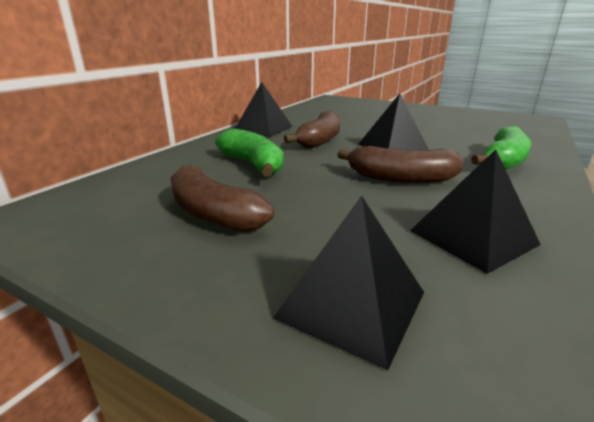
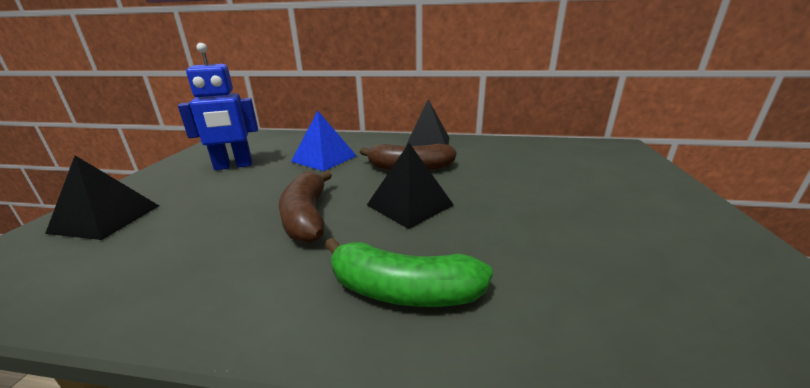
camera: 70 degrees right, 0 degrees up
brown banana [170,165,274,232] -> blue robot [178,43,258,170]
green banana [215,128,284,177] -> blue pyramid [291,111,356,171]
black pyramid [410,149,541,274] -> none

